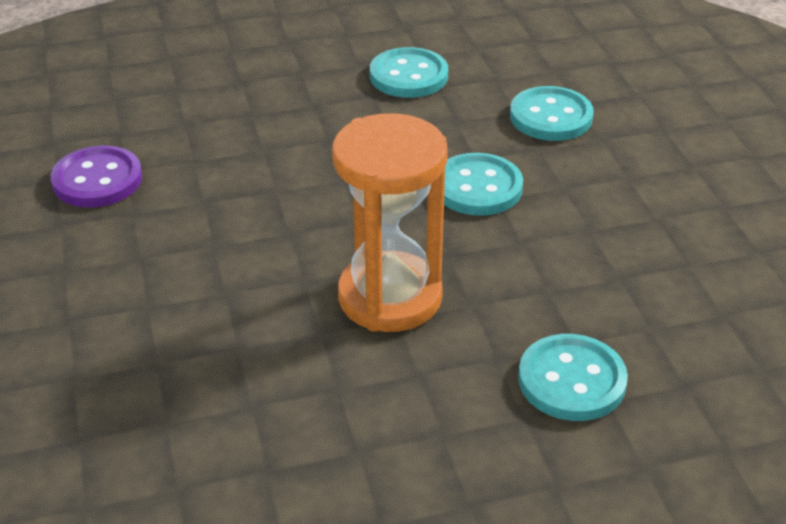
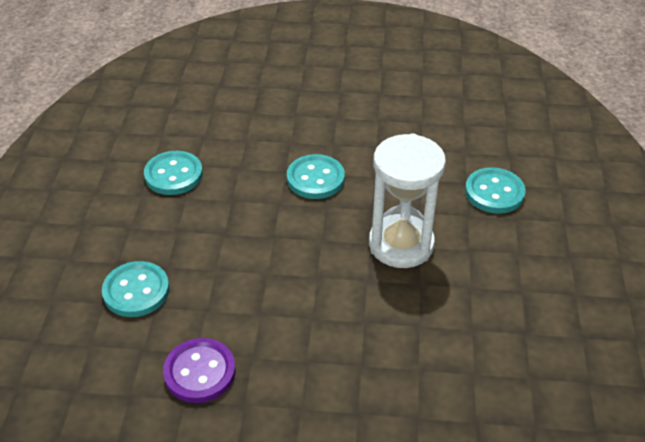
camera: 70 degrees left, 5 degrees up
orange hourglass [332,113,448,332] -> white hourglass [369,133,446,268]
turquoise button [510,86,594,141] -> turquoise button moved to [102,261,169,317]

